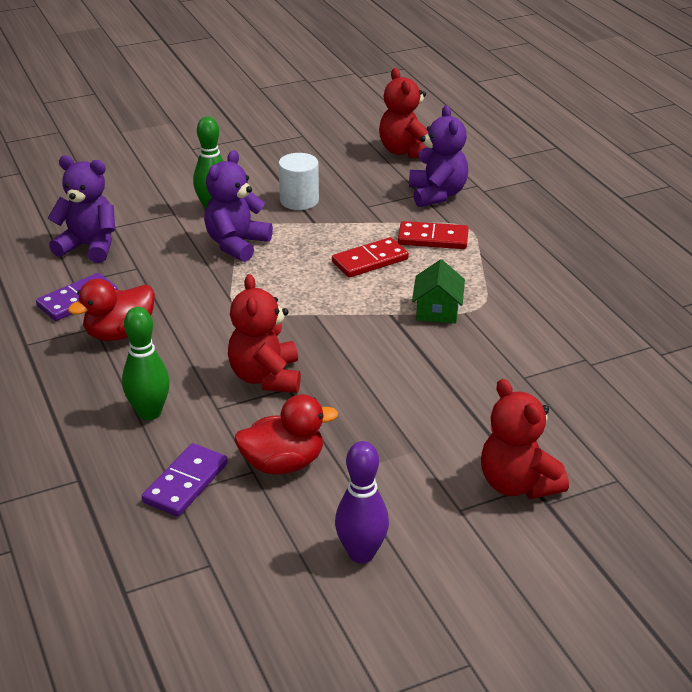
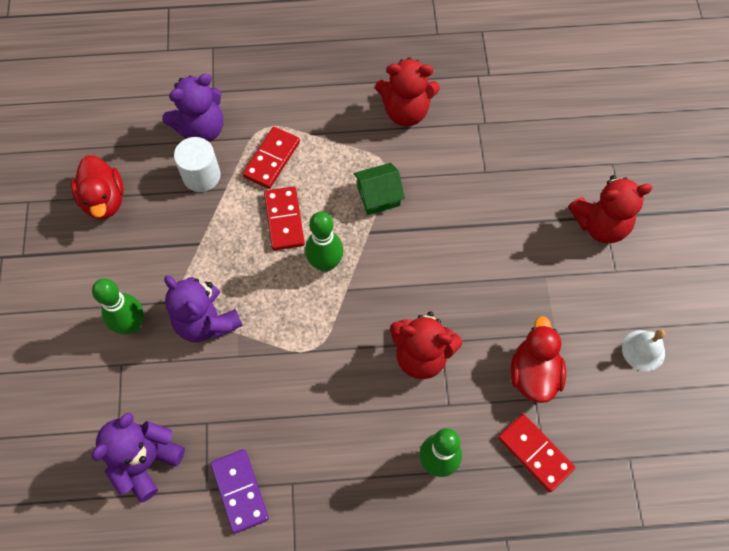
camera: 70 degrees left, 30 degrees up
red duck [68,279,155,341] -> red duck moved to [71,155,124,220]
purple domino [142,443,228,517] -> red domino [498,414,575,492]
white cylinder [279,153,319,210] -> white cylinder moved to [174,137,221,192]
purple bowling pin [335,441,389,563] -> white bell [622,329,665,371]
red teddy bear [379,68,428,158] -> red teddy bear moved to [375,58,440,126]
purple teddy bear [409,105,468,207] -> purple teddy bear turned 135 degrees clockwise [162,74,223,142]
green house [412,259,465,323] -> green house turned 45 degrees counterclockwise [354,163,405,215]
none -> green bowling pin [305,212,343,272]

